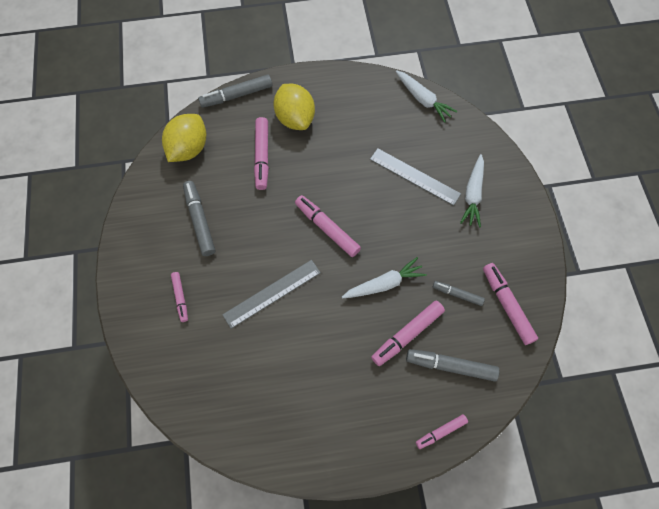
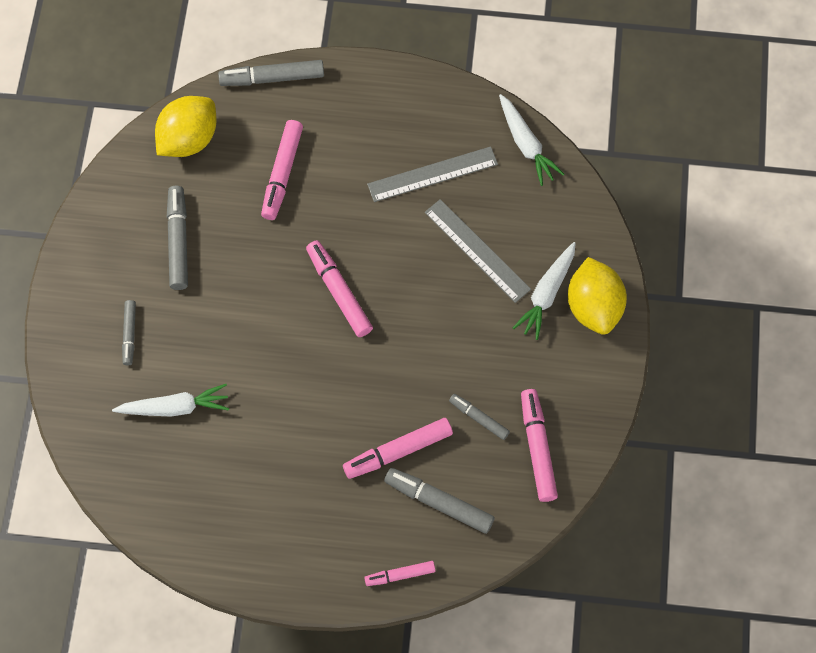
camera: 15 degrees right, 0 degrees up
pink marker [171,272,188,322] -> grey marker [122,300,136,365]
grey ruler [222,260,321,329] -> grey ruler moved to [367,146,498,202]
yellow lemon [273,84,315,130] -> yellow lemon moved to [568,257,627,334]
white carrot [342,257,427,298] -> white carrot moved to [112,384,229,417]

